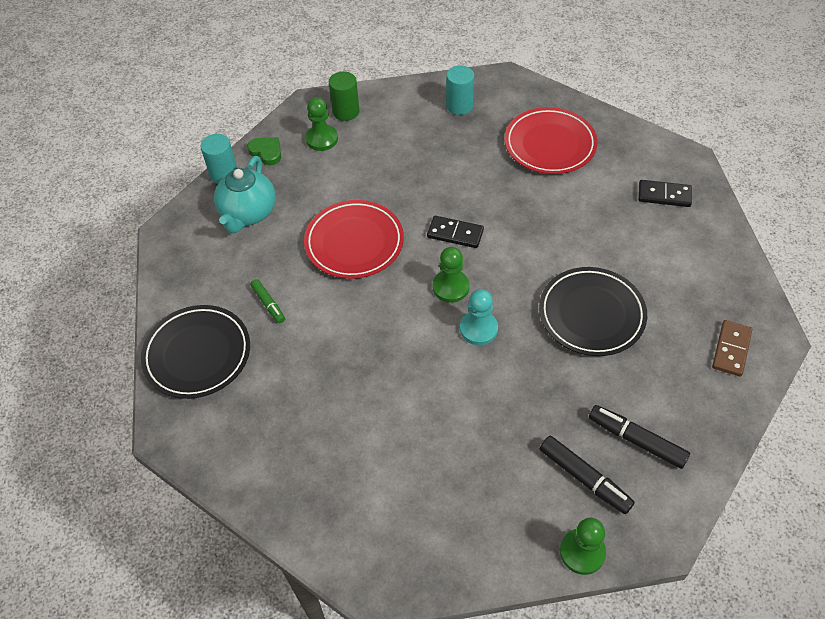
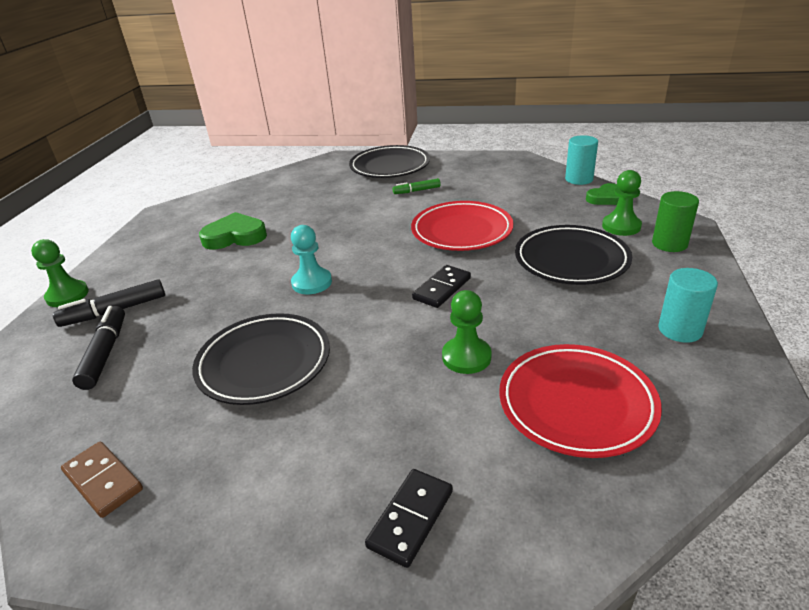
camera: 110 degrees right, 20 degrees down
turquoise teapot [214,156,276,233] -> none
green pawn [433,247,469,303] -> green pawn moved to [442,290,492,374]
black marker [589,405,690,469] -> black marker turned 60 degrees counterclockwise [72,306,125,390]
none -> green heart [199,212,267,249]
none -> black plate [515,225,632,285]

